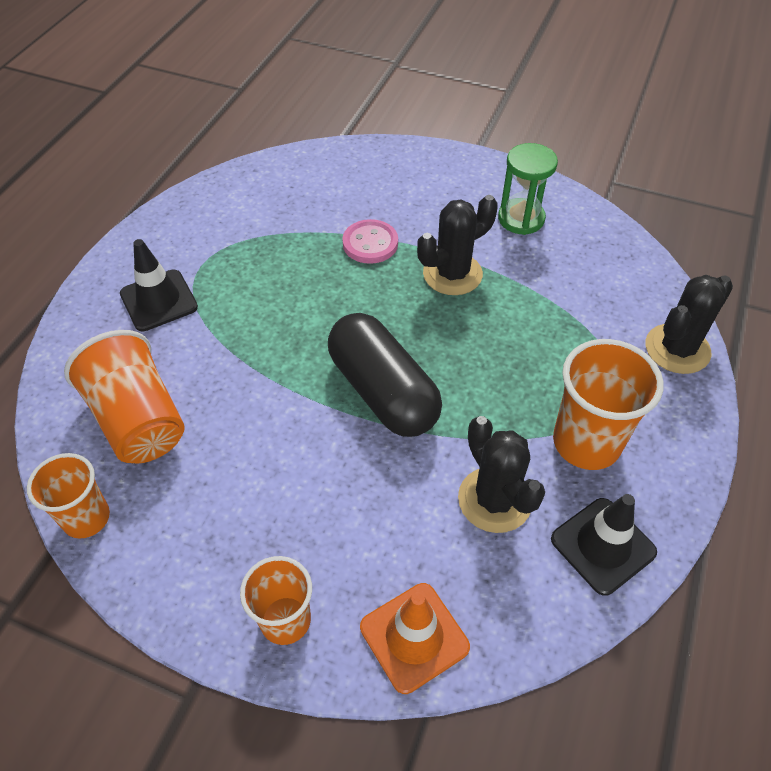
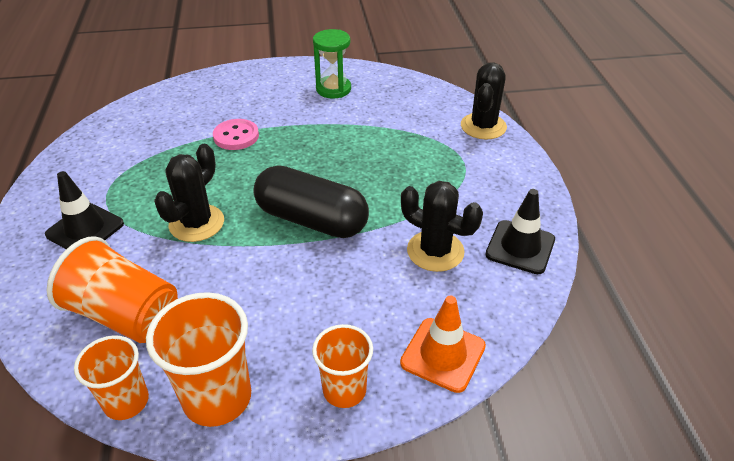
camera: 30 degrees left, 10 degrees down
black cactus [417,195,498,295] -> black cactus moved to [154,144,224,242]
orange cup [553,339,664,470] -> orange cup moved to [146,292,251,427]

